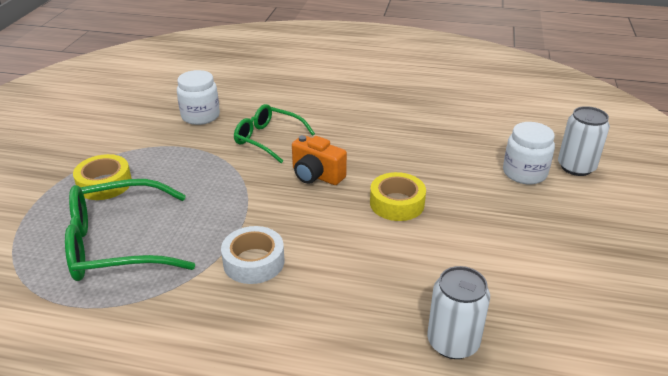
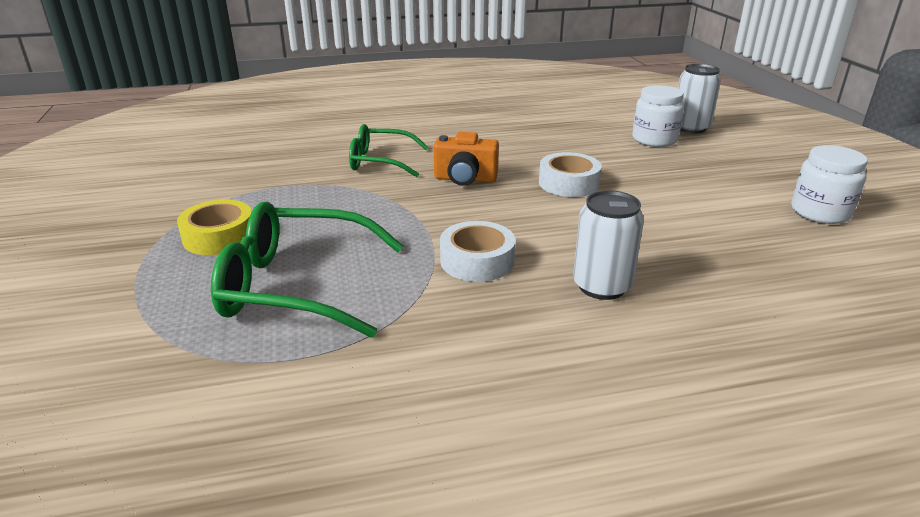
camera: 25 degrees left, 5 degrees down
green glasses [65,179,195,281] -> green glasses turned 45 degrees clockwise [211,201,403,338]
white jar [177,70,220,125] -> white jar moved to [791,145,868,224]
yellow tape [370,172,426,221] -> white tape [539,152,602,197]
white can [427,266,490,359] -> white can moved to [573,190,644,300]

